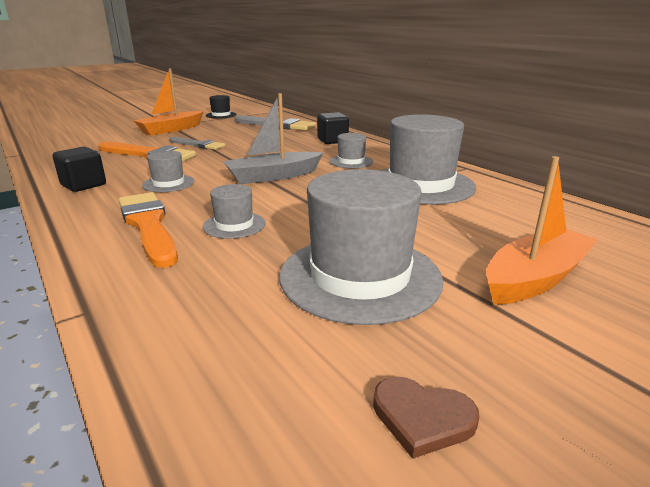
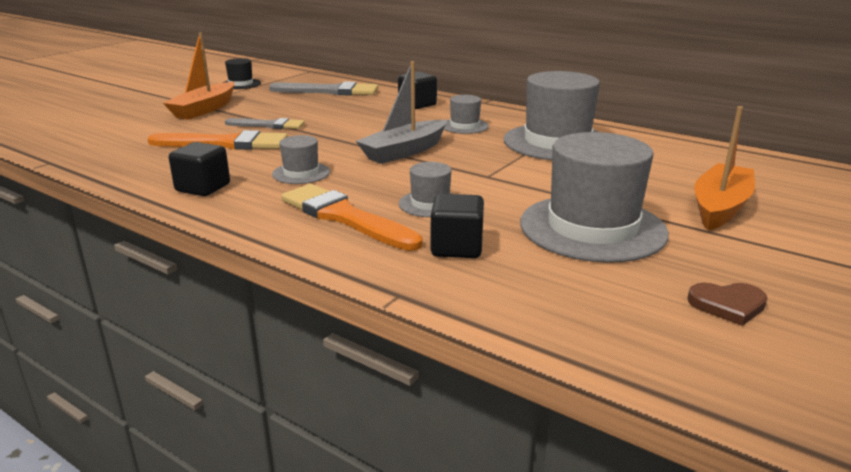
camera: 20 degrees left, 0 degrees up
none -> black cube [431,194,484,258]

